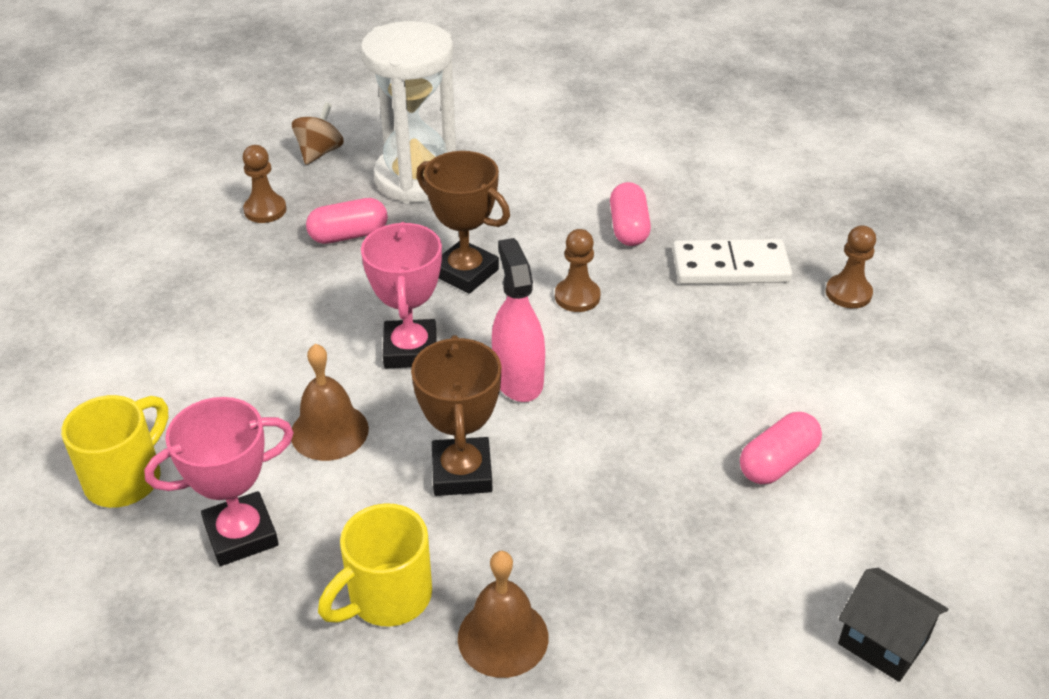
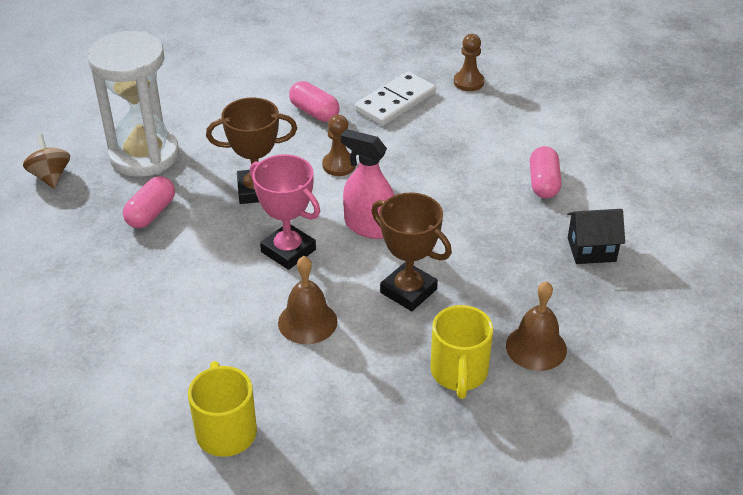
camera: 45 degrees left, 0 degrees up
pink trophy [144,397,294,566] -> none
brown pawn [243,145,286,223] -> none
black house [838,568,948,682] -> black house moved to [567,209,625,264]

